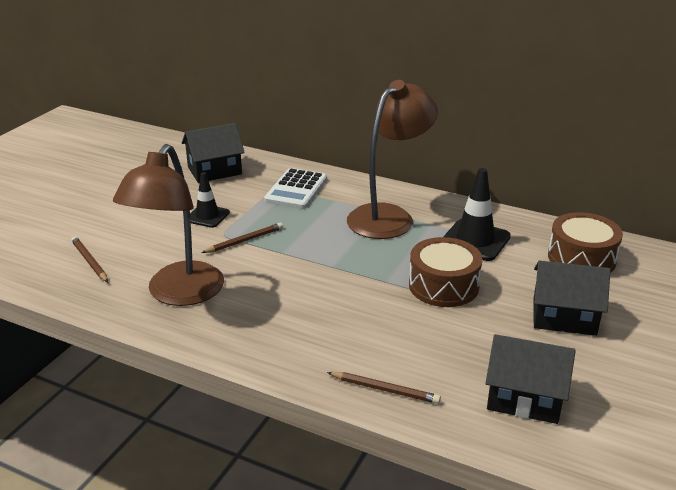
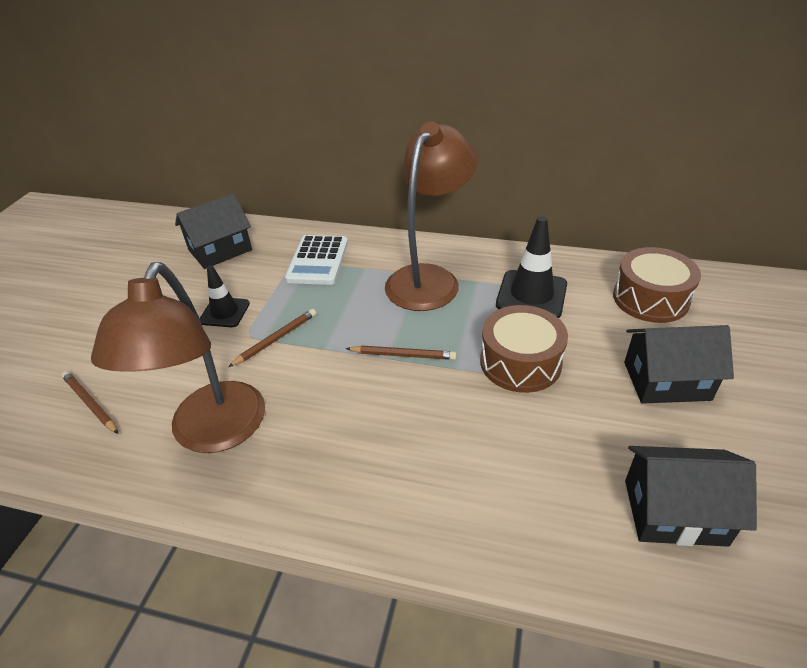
camera: 10 degrees left, 10 degrees up
brown pencil [327,372,441,404] -> brown pencil moved to [345,346,457,360]

